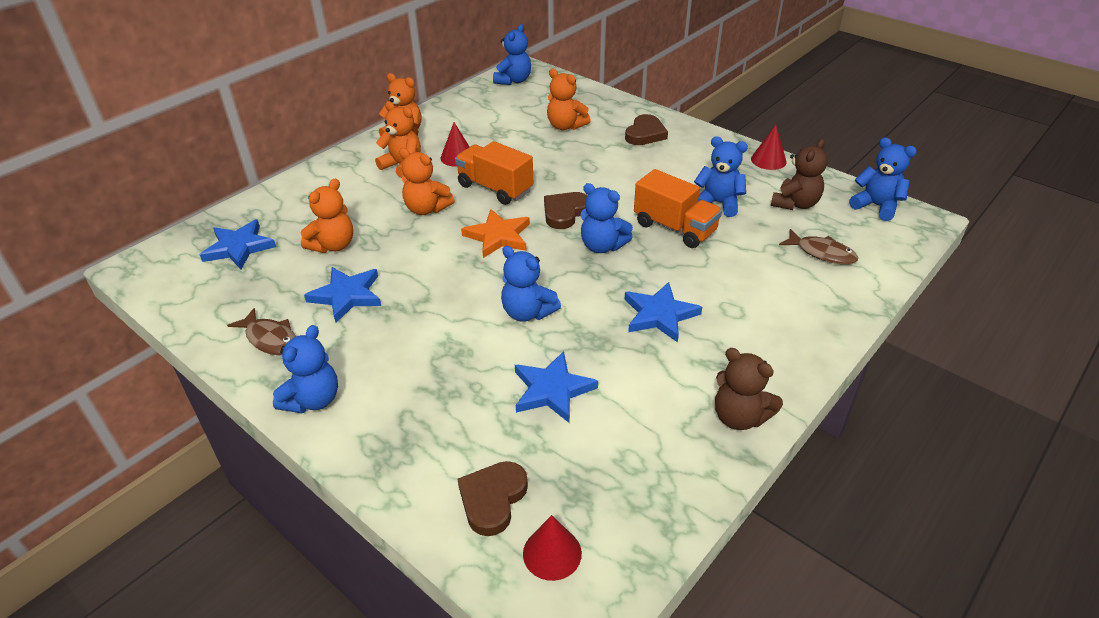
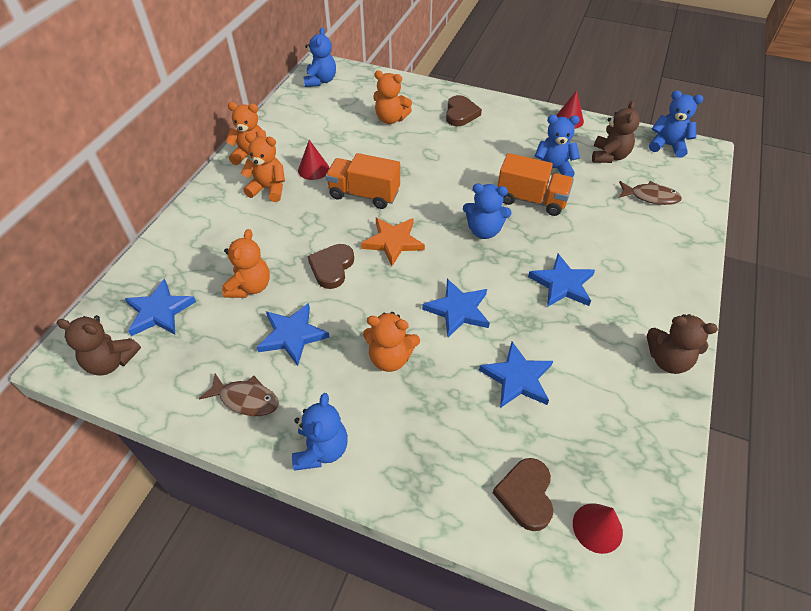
camera: 20 degrees left, 10 degrees up
orange teddy bear [399,148,455,215] -> orange teddy bear moved to [363,312,420,372]
blue teddy bear [501,246,561,322] -> blue star [422,279,490,337]
brown heart [544,192,588,229] -> brown heart moved to [308,244,354,289]
none -> brown teddy bear [57,315,141,376]

